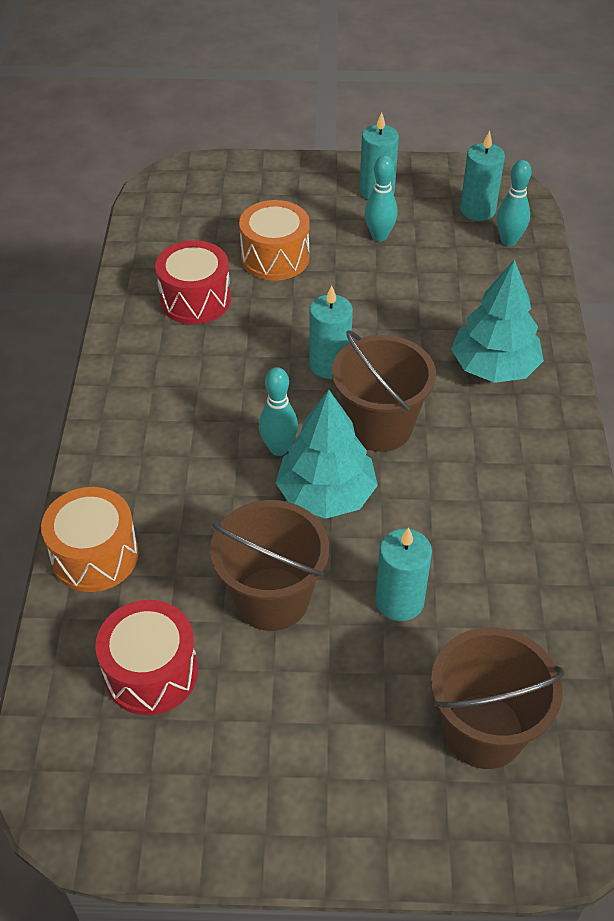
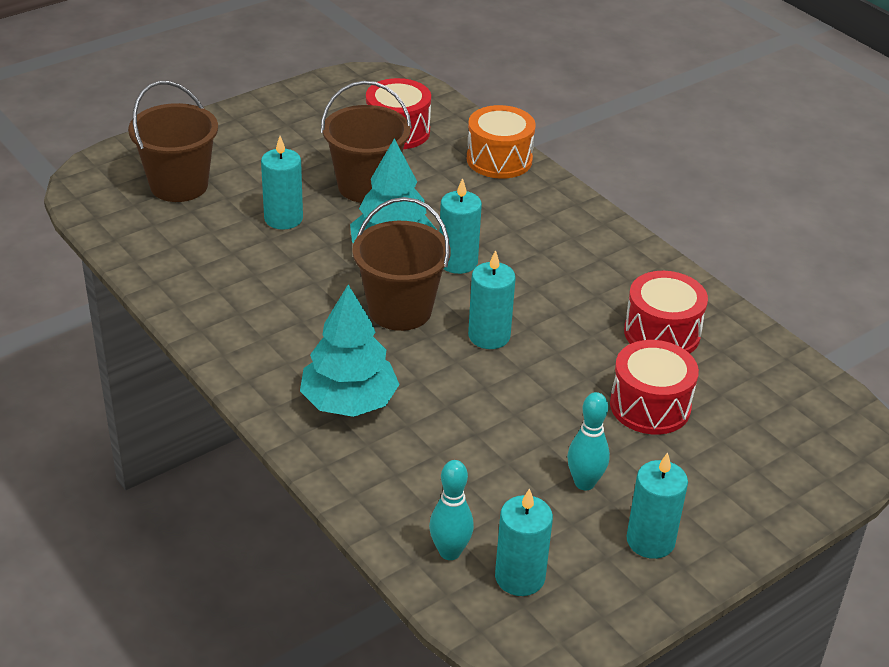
camera: 140 degrees right, 10 degrees down
orange drum [239,200,310,281] -> red drum [610,340,699,434]
turquoise bowling pin [259,367,298,456] -> turquoise candle [440,178,482,274]

